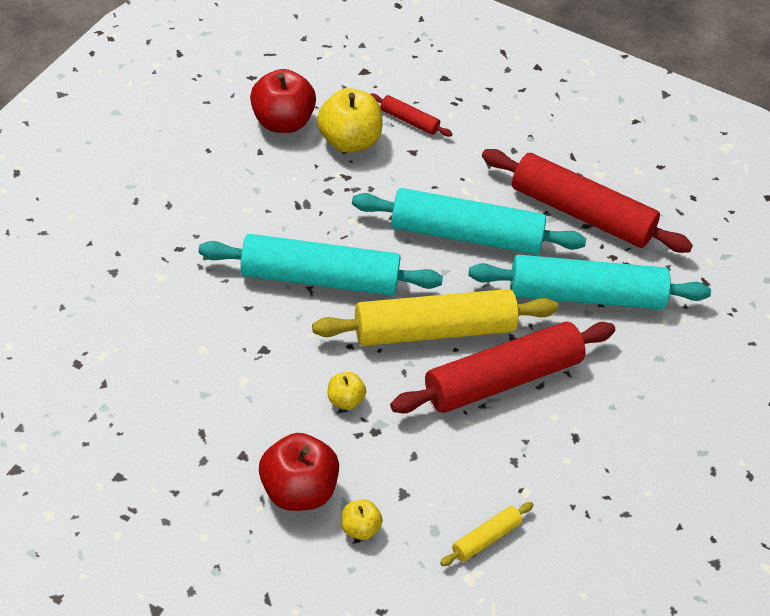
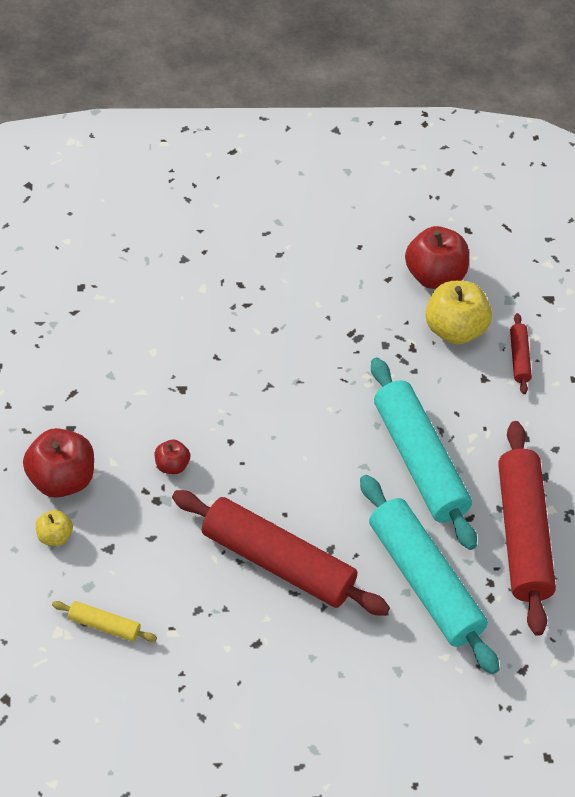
camera: 60 degrees right, 5 degrees up
turquoise rolling pin [199,234,443,296] -> none
yellow rolling pin [312,289,558,346] -> none
yellow apple [328,372,366,410] -> red apple [155,440,190,474]

